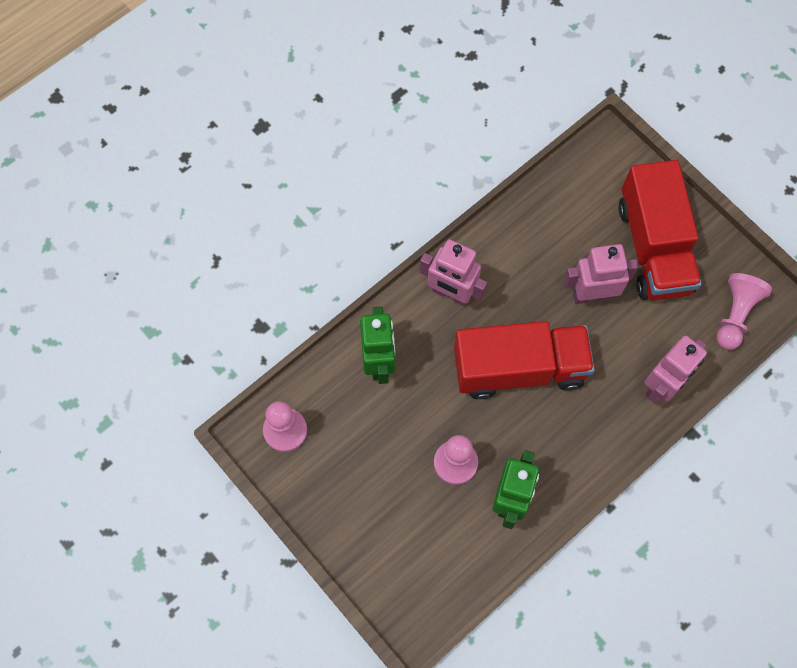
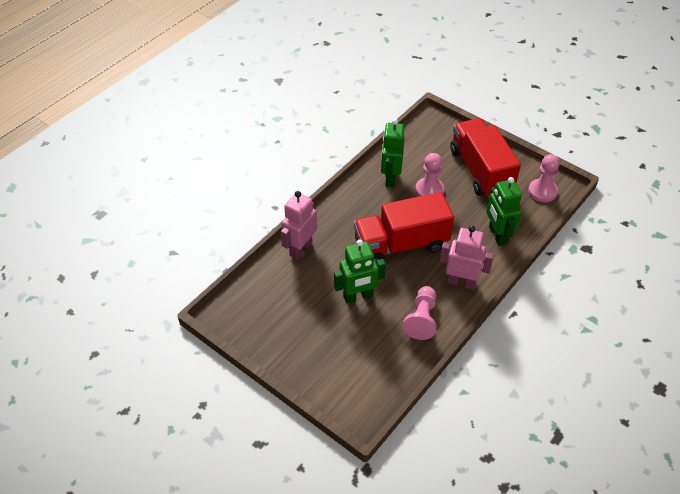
camera: 170 degrees right, 20 degrees down
pink robot [563,244,638,304] -> green robot [334,240,386,304]
red truck [618,160,702,300] -> red truck moved to [450,118,521,198]
pink pawn [717,273,772,350] -> pink pawn moved to [403,286,437,340]

